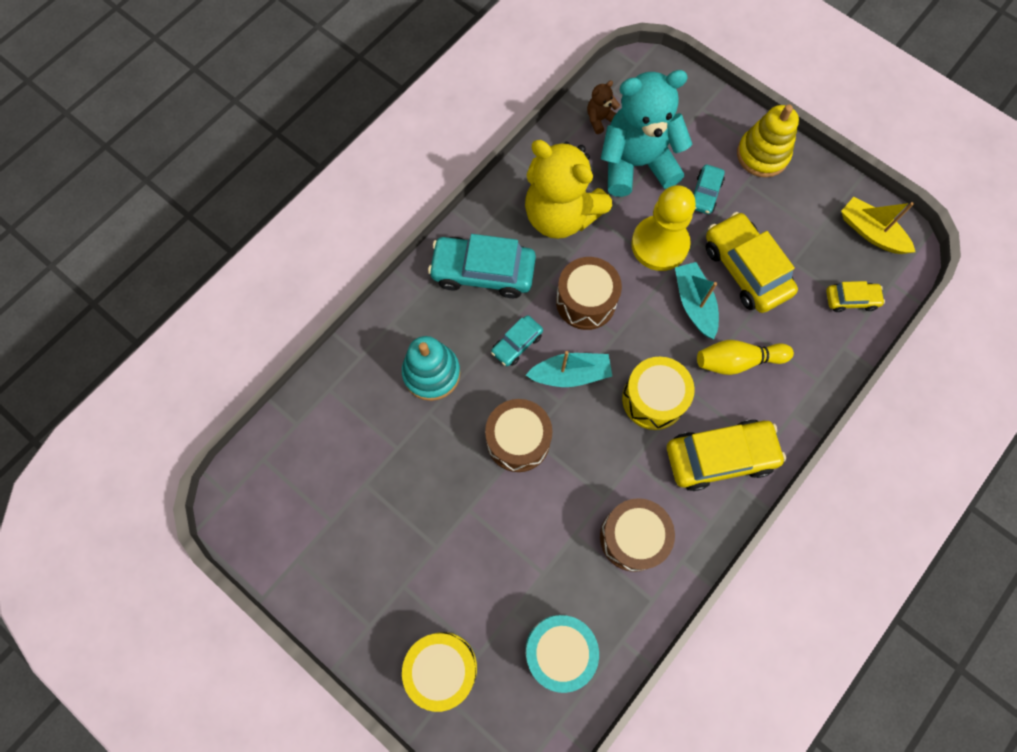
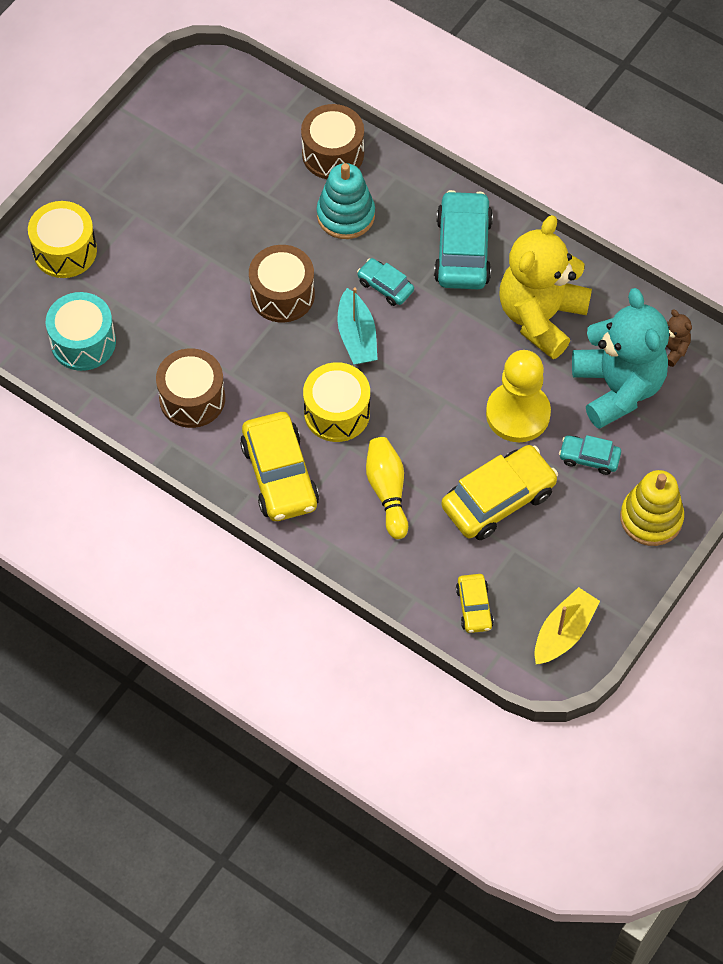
camera: 85 degrees right, 10 degrees down
brown drum [556,257,622,330] -> brown drum moved to [301,104,364,179]
turquoise boat [675,262,719,339] -> none

